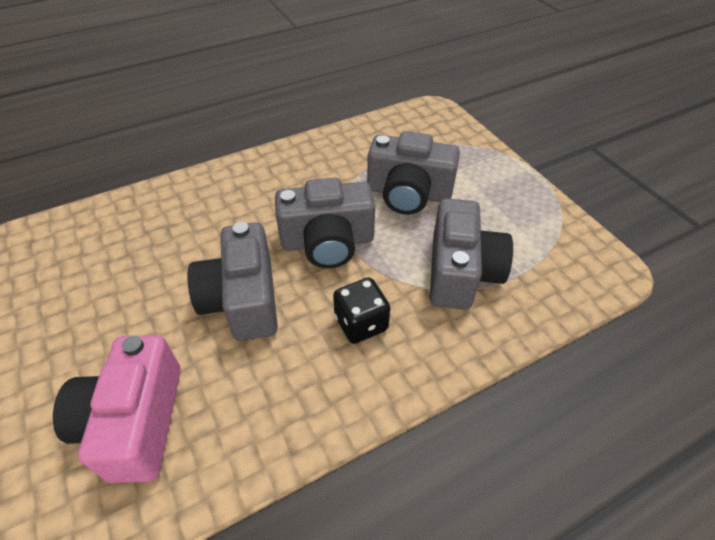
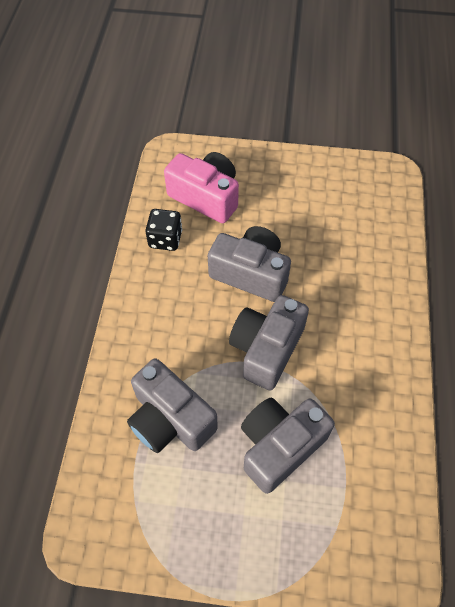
camera: 125 degrees right, 10 degrees up
black dice [333,278,390,344] -> black dice moved to [145,209,182,251]

